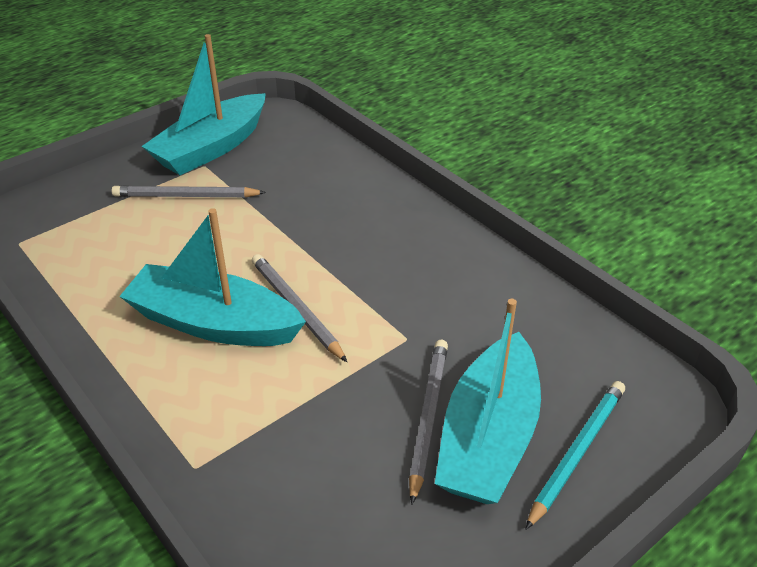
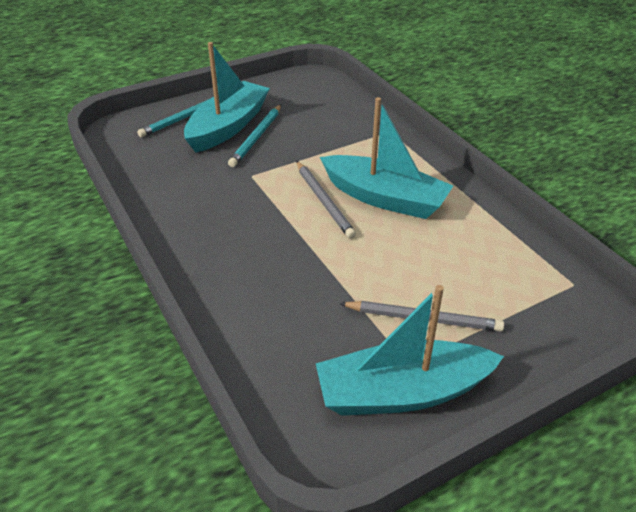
camera: 170 degrees left, 0 degrees up
turquoise boat [142,34,266,175] -> turquoise boat turned 150 degrees counterclockwise [316,285,504,416]
grey pencil [409,340,448,505] -> turquoise pencil [228,105,281,167]

